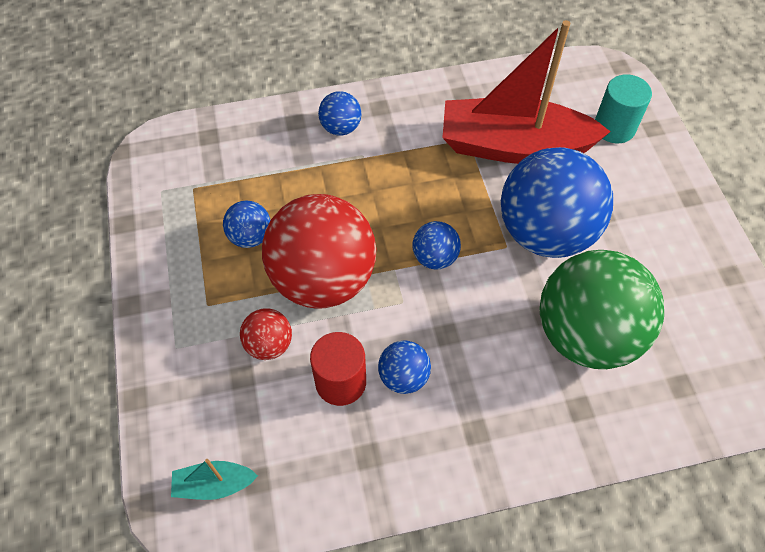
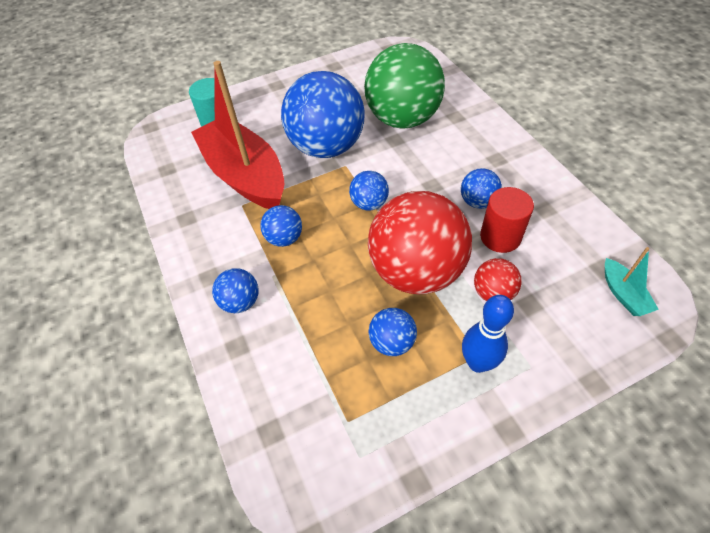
camera: 100 degrees left, 5 degrees down
red boat [442,20,611,164] -> red boat turned 150 degrees clockwise [191,61,284,209]
none -> blue ball [260,205,302,247]
none -> blue bowling pin [462,295,514,373]

